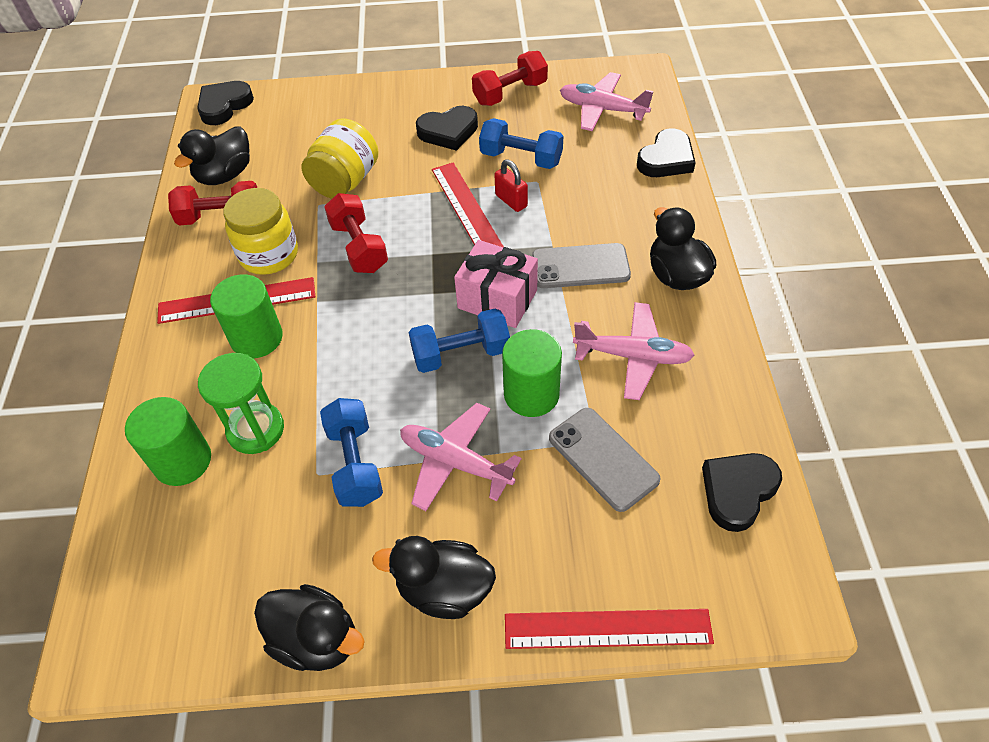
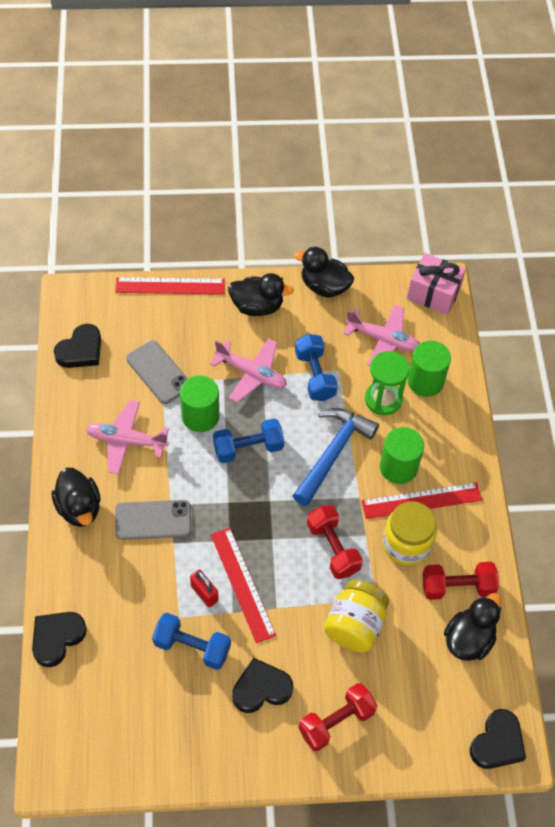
camera: 175 degrees right, 5 degrees up
pink gift [454,240,538,328] -> pink gift moved to [407,253,466,315]
red dumbbell [472,51,548,106] -> red dumbbell moved to [298,683,377,751]
pink plane [560,72,653,131] -> pink plane moved to [344,305,420,366]
none -> blue hammer [292,408,379,506]

